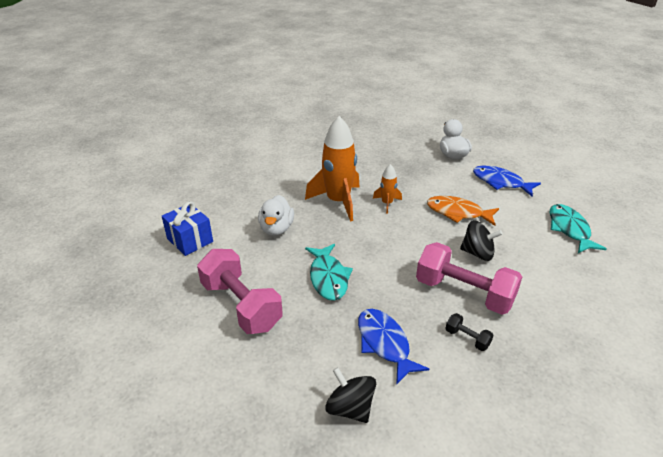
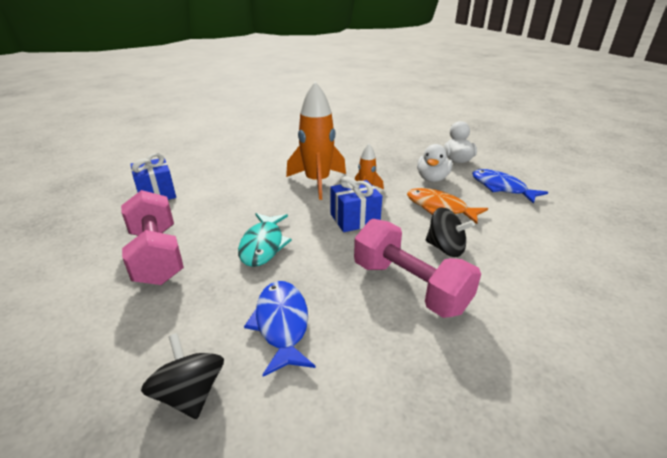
camera: 15 degrees right, 5 degrees down
white duck [258,195,294,236] -> white duck moved to [417,144,452,182]
black dumbbell [445,313,493,351] -> none
turquoise fish [550,204,607,253] -> none
none -> blue gift [331,176,382,232]

